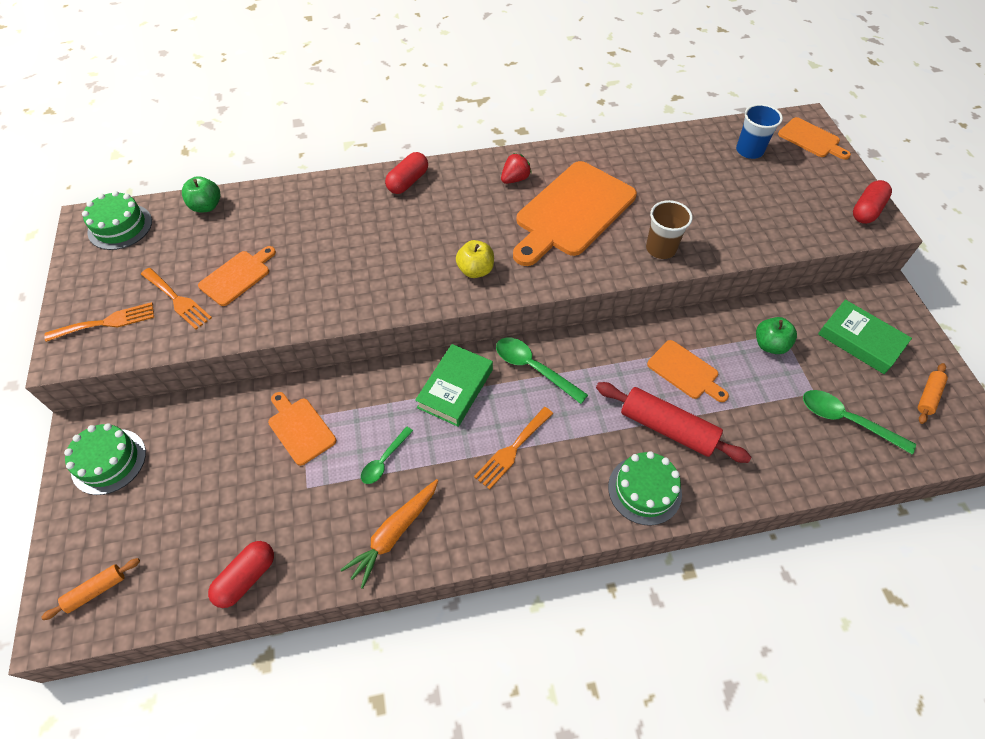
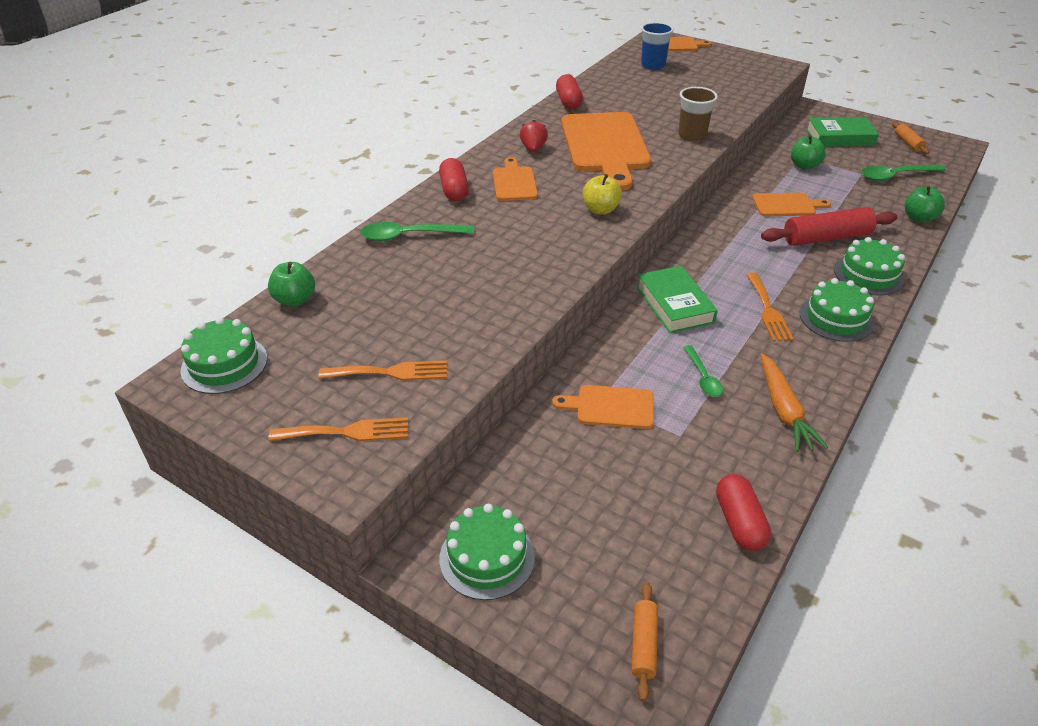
camera: 45 degrees left, 15 degrees down
orange fork [44,302,154,342] -> orange fork turned 60 degrees clockwise [269,417,408,441]
orange cutting board [198,246,276,306] -> orange cutting board moved to [493,157,538,201]
green spoon [496,337,588,404] -> green spoon moved to [360,222,474,241]
red capsule [853,180,892,224] -> red capsule moved to [556,74,583,109]
none -> green cake [800,278,874,342]
none -> green apple [905,186,945,222]

